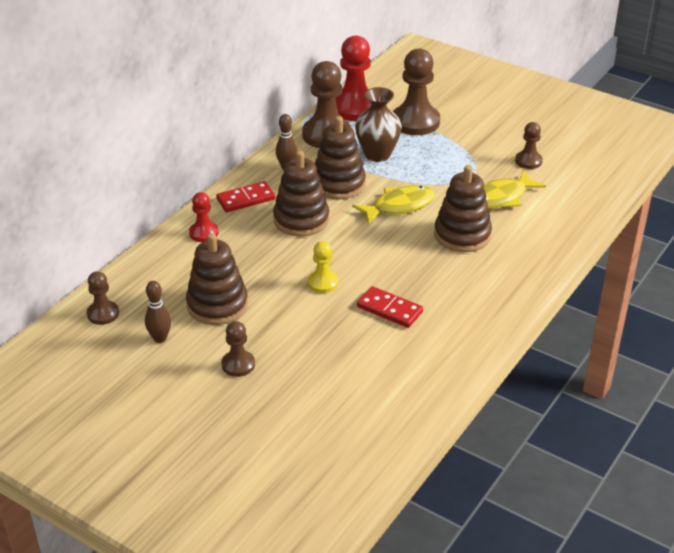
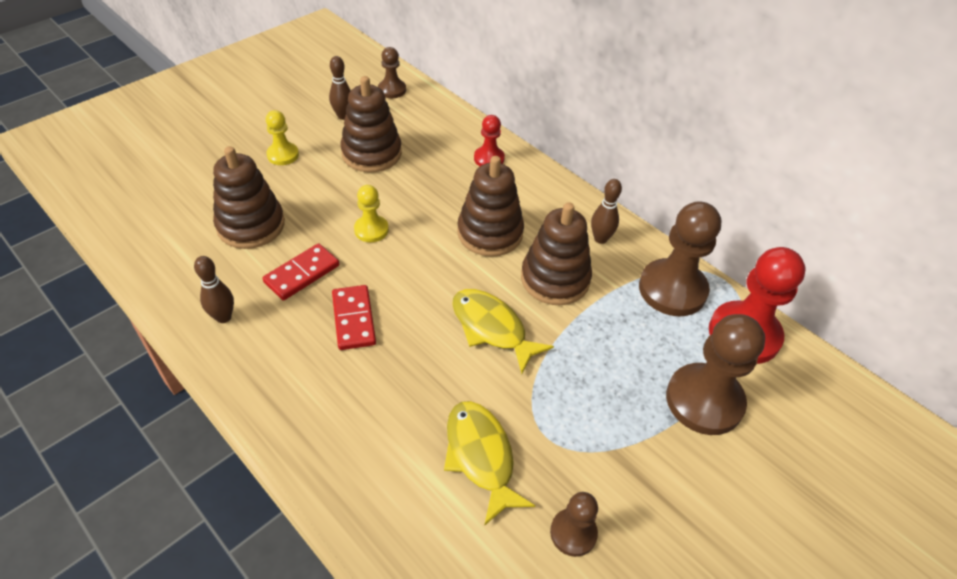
camera: 100 degrees right, 10 degrees up
red domino [216,181,276,212] -> red domino moved to [332,285,376,350]
brown pawn [222,321,255,377] -> yellow pawn [266,110,299,165]
yellow fish [352,185,435,225] -> yellow fish turned 150 degrees clockwise [452,289,554,374]
brown vase [355,87,402,162] -> none
brown stacking toy [434,165,492,252] -> brown stacking toy moved to [213,146,285,249]
none -> brown bowling pin [194,256,234,323]

